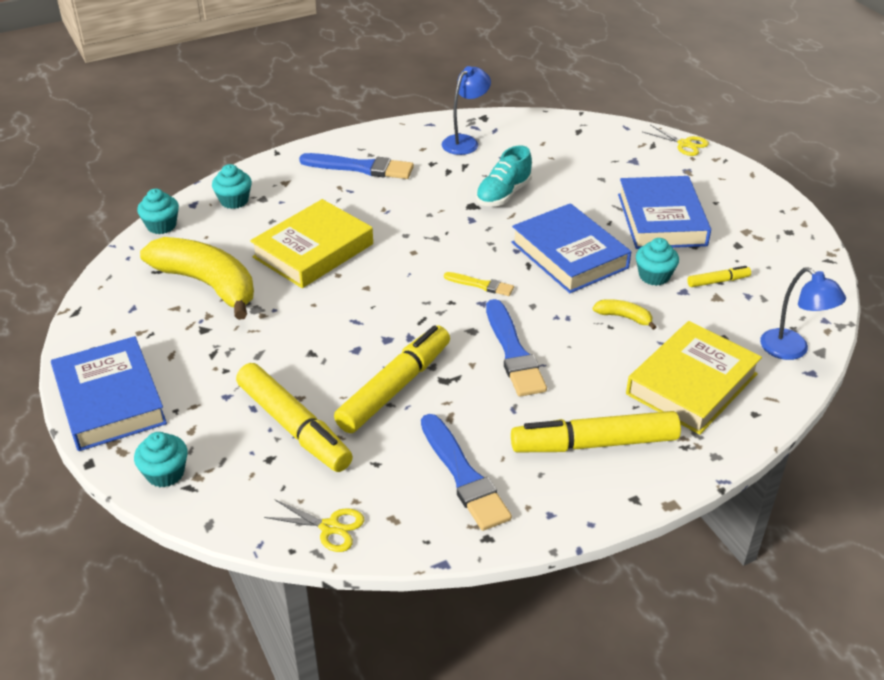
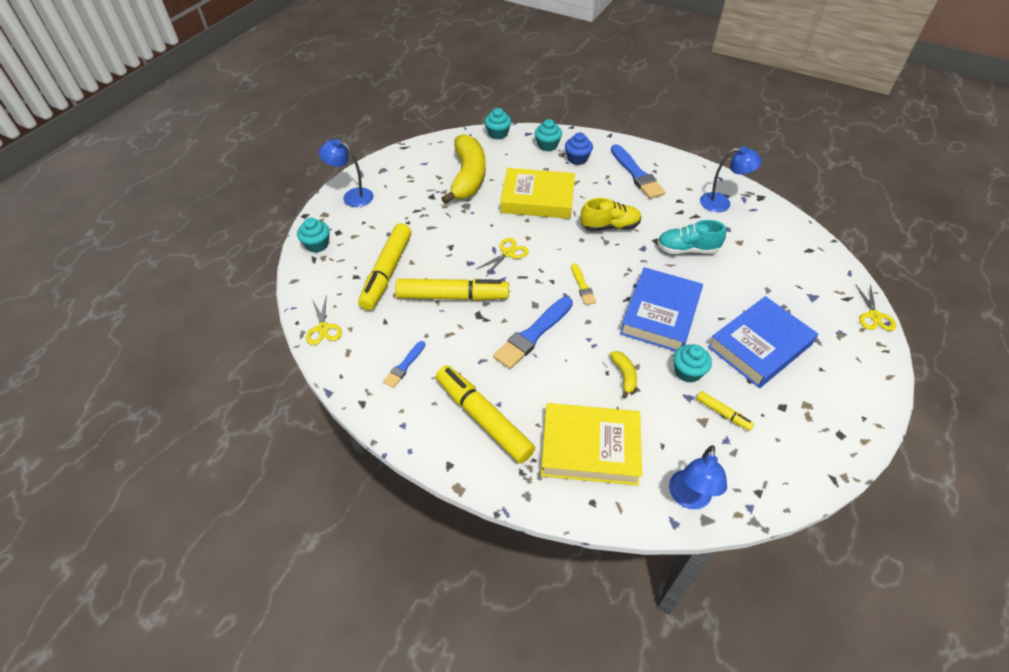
camera: 55 degrees right, 10 degrees up
blue book [51,336,167,451] -> blue lamp [319,139,373,207]
blue brush [421,414,512,531] -> blue brush [383,341,425,388], size x0.55
none -> yellow scissors [476,238,529,276]
none -> blue cupcake [565,132,593,165]
none -> yellow shoe [581,198,641,231]

